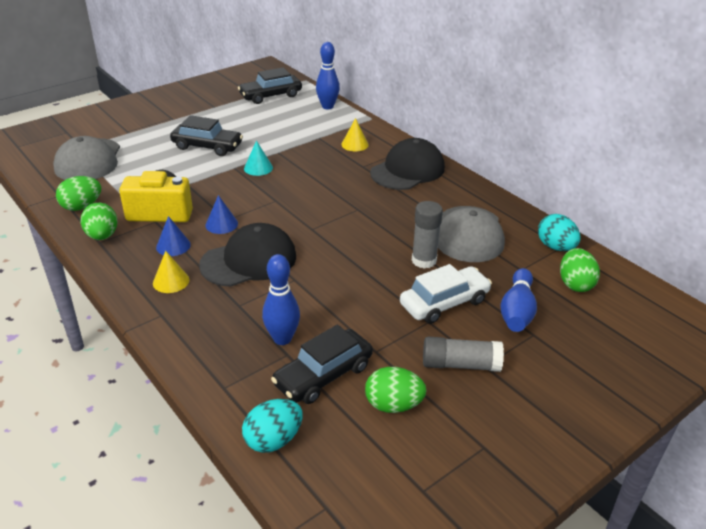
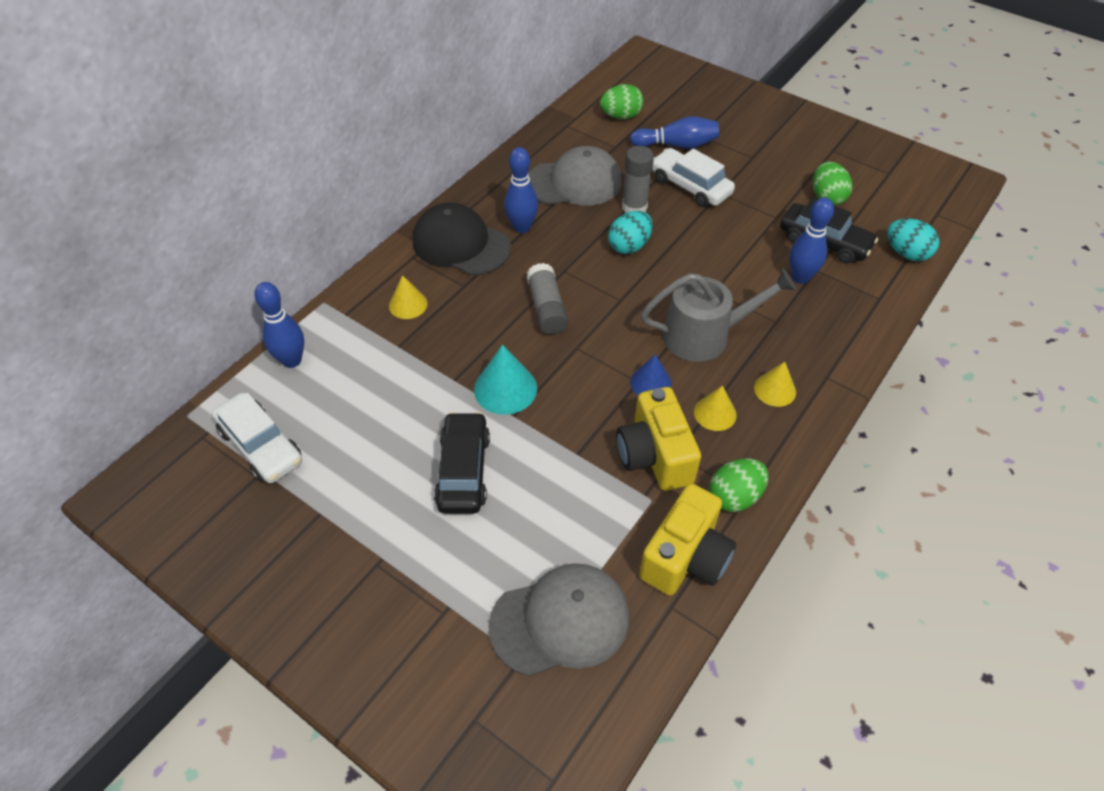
camera: 105 degrees left, 15 degrees up
green egg [56,176,101,211] -> yellow camera [639,483,736,596]
blue cone [156,216,191,256] -> yellow cone [694,386,737,431]
black cap [199,223,296,287] -> grey watering can [640,268,796,362]
black car [238,67,302,104] -> white car [212,392,302,483]
turquoise cone [244,140,273,176] -> turquoise cone [474,345,537,415], size x1.52
grey glue stick [423,337,504,372] -> grey glue stick moved to [526,263,568,335]
turquoise egg [538,214,581,251] -> turquoise egg moved to [608,211,653,254]
none -> blue bowling pin [504,147,538,233]

